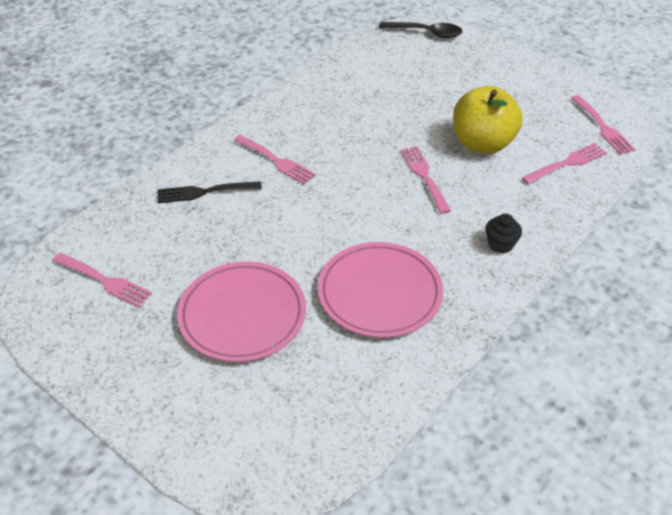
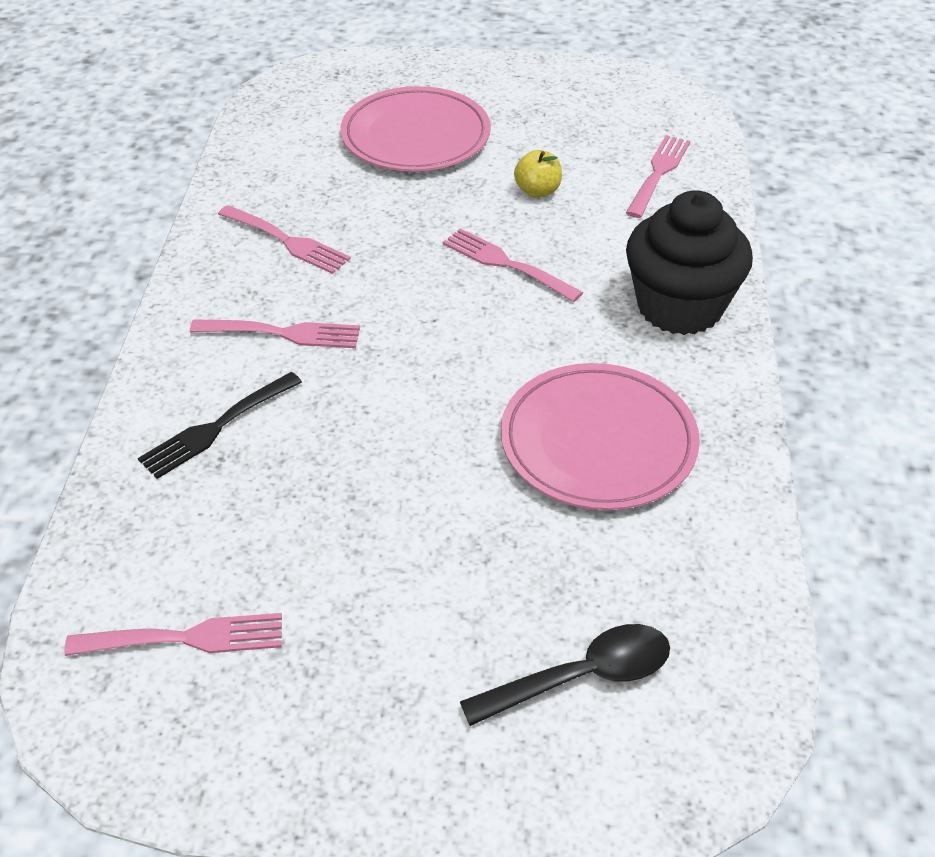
camera: 35 degrees left, 0 degrees up
pink plate [177,261,306,362] -> pink plate moved to [341,86,491,171]
black spoon [379,22,462,38] -> black spoon moved to [460,624,670,726]
yellow apple [453,86,522,154] -> yellow apple [514,150,562,198], size x0.47
black cupcake [485,214,522,253] -> black cupcake [626,190,753,335], size x2.26
pink fork [571,95,636,155] -> pink fork moved to [218,205,351,274]

